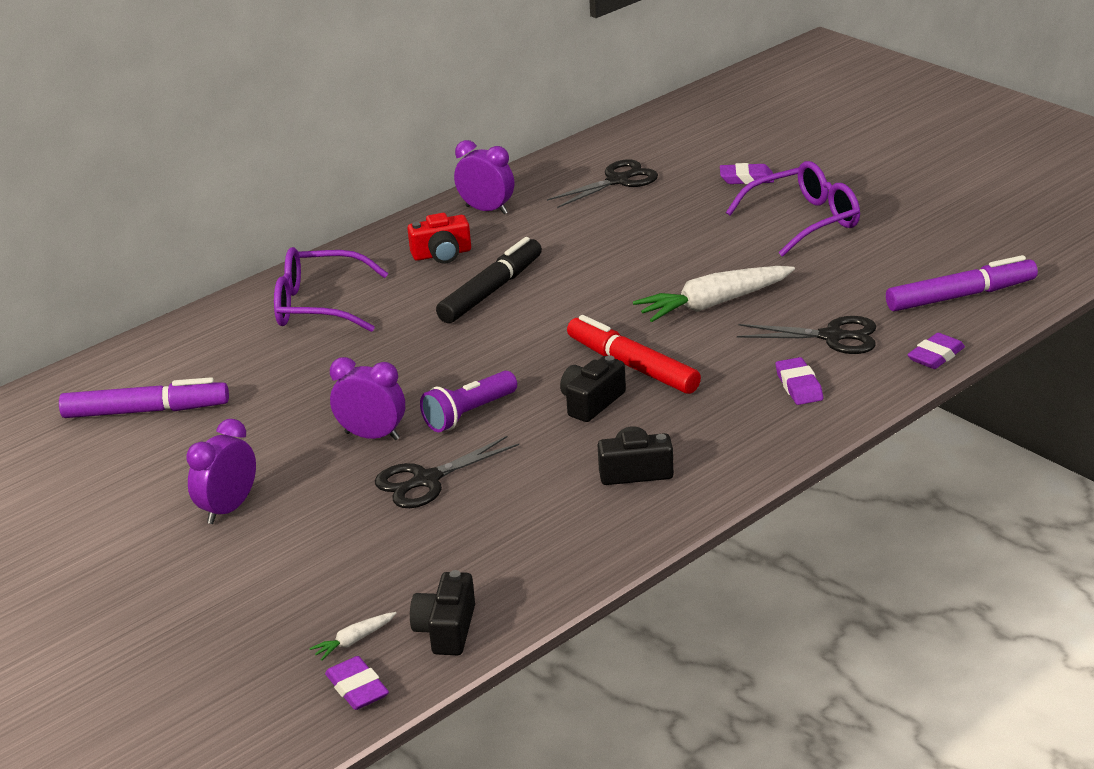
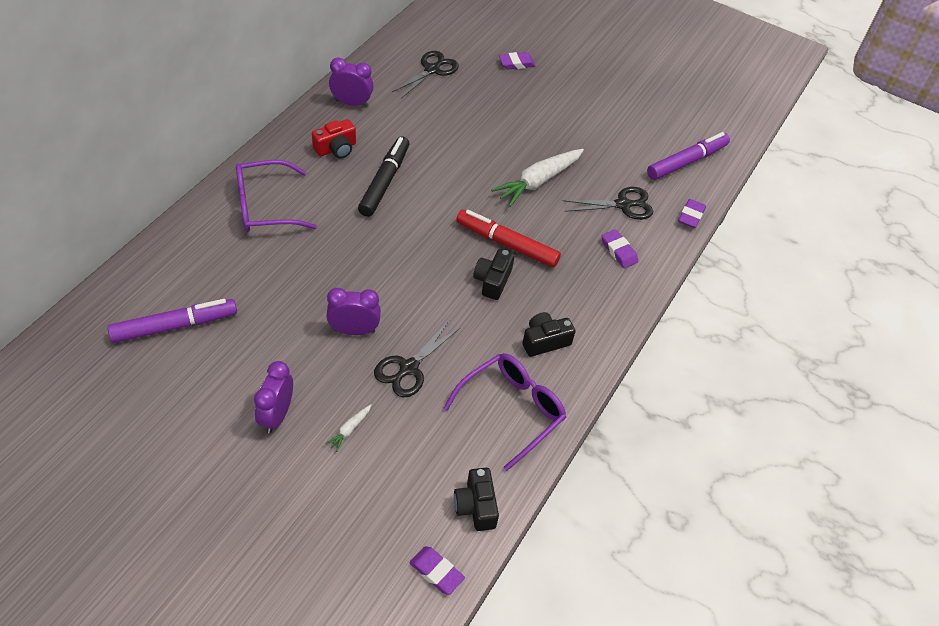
camera: 25 degrees left, 20 degrees up
white carrot [309,612,396,661] -> white carrot moved to [325,404,371,452]
purple flashlight [420,371,517,432] -> none
purple glasses [726,161,860,257] -> purple glasses moved to [443,353,566,471]

